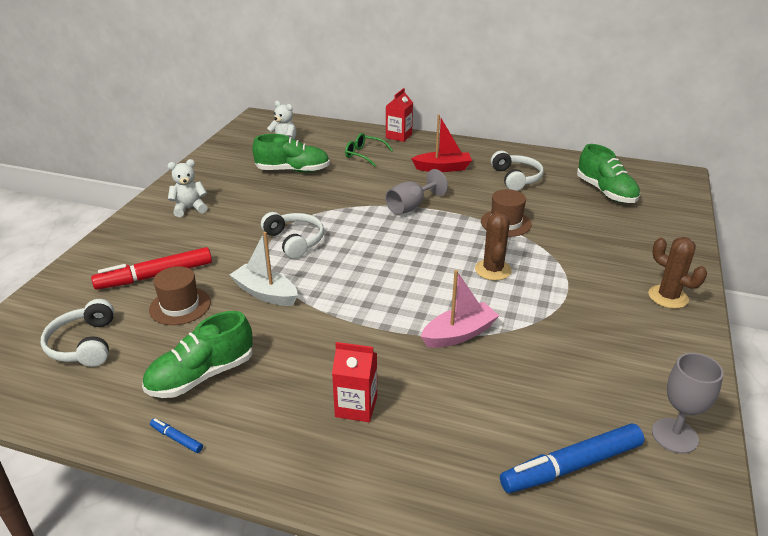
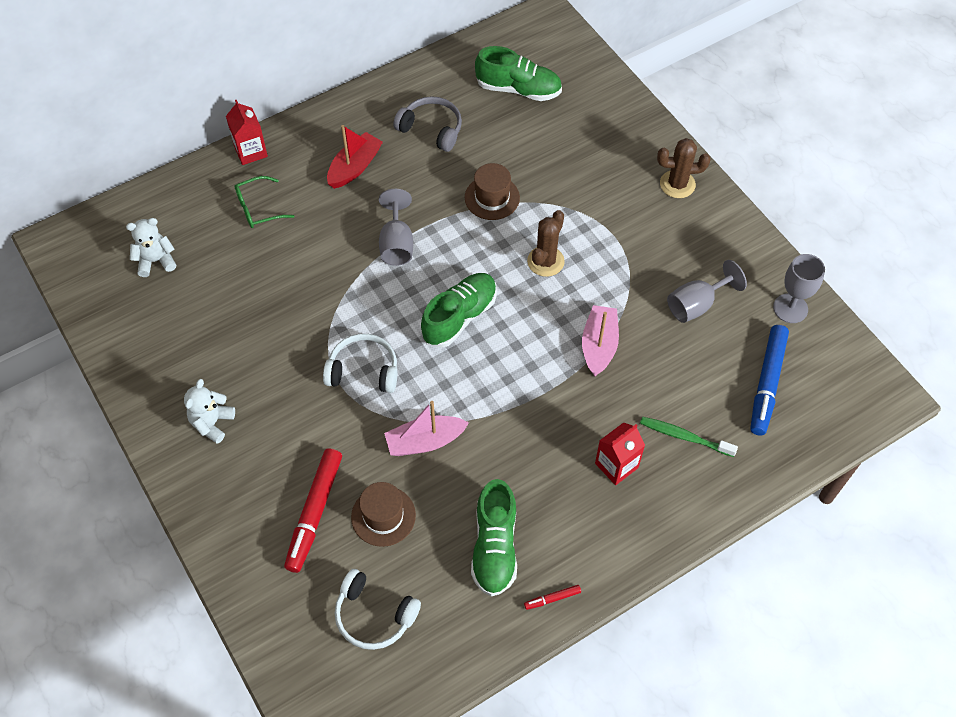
camera: 50 degrees left, 25 degrees up
blue marker [150,418,203,453] -> red marker [524,585,581,610]
white boat [230,232,298,306] -> pink boat [384,401,469,456]
green shoe [252,134,330,173] -> green shoe moved to [421,273,497,348]
brown cactus [475,211,512,281] -> brown cactus turned 75 degrees clockwise [527,210,565,277]
white headphones [491,151,544,191] -> grey headphones [393,96,462,152]
none -> green toothbrush [640,417,738,457]
none -> grey goblet [667,260,747,323]

